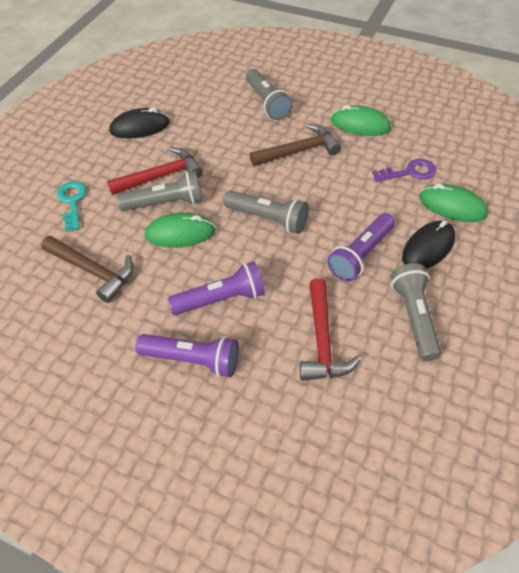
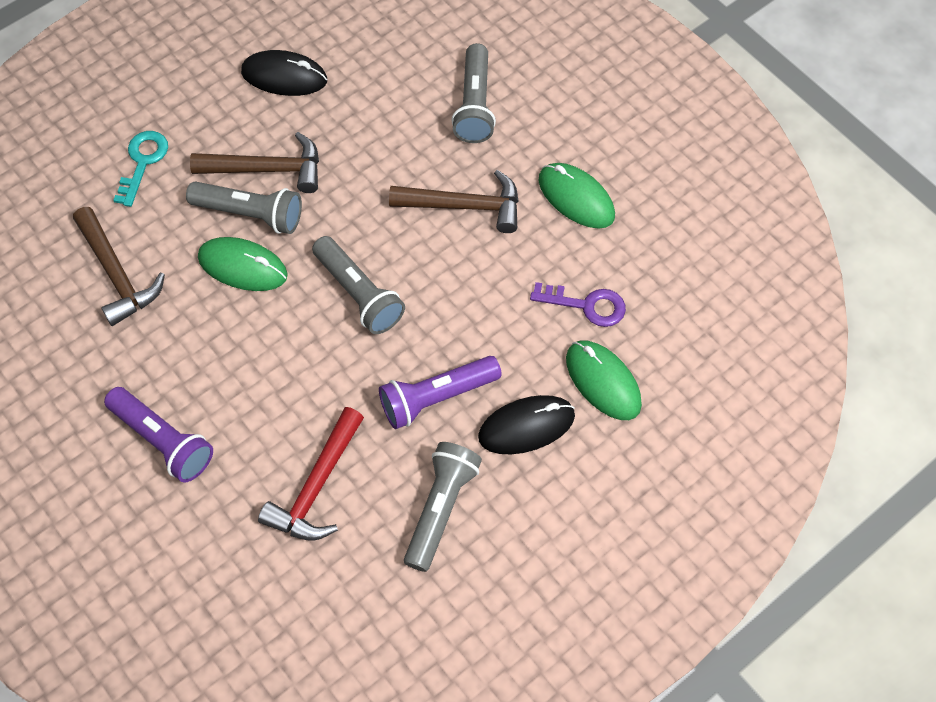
camera: 25 degrees right, 10 degrees up
red hammer [107,147,203,195] -> brown hammer [190,132,319,193]
purple flashlight [168,261,265,315] -> none

